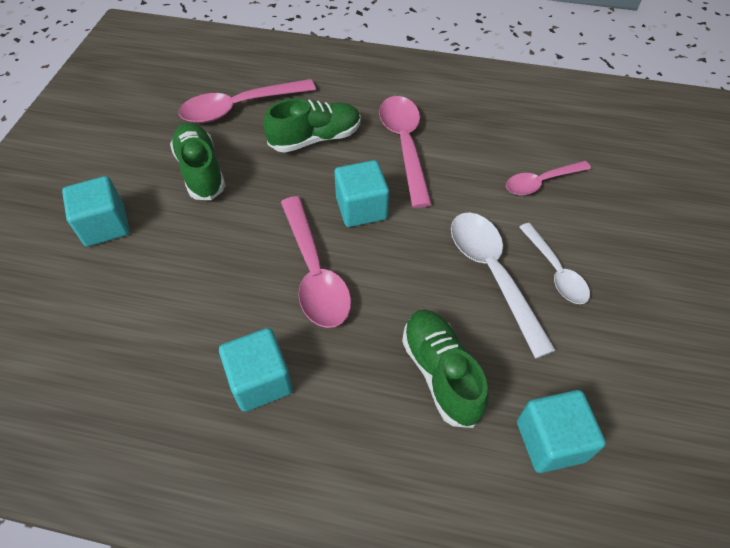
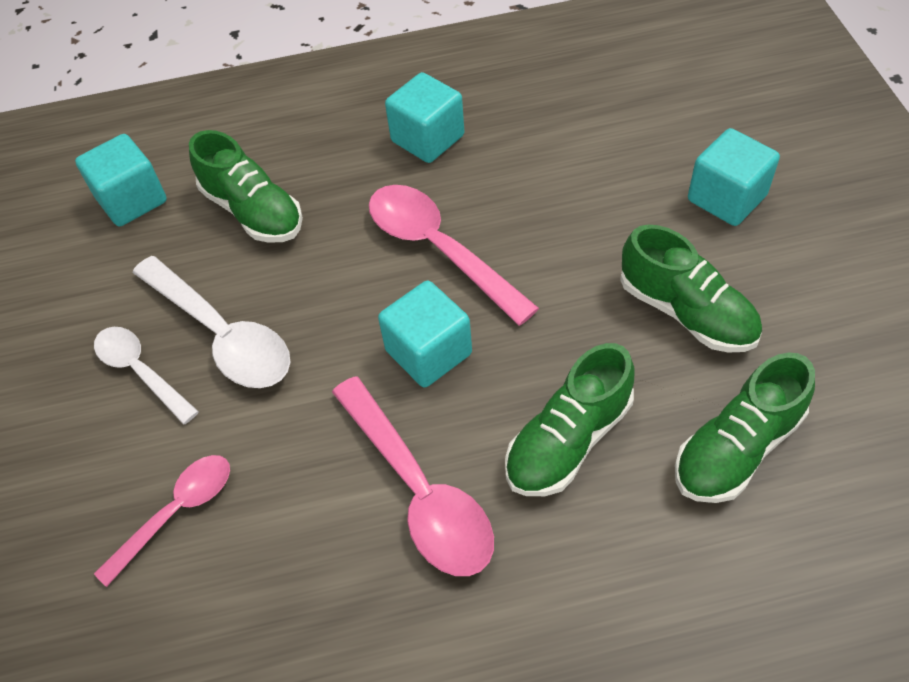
camera: 160 degrees right, 0 degrees up
pink spoon [179,79,316,123] -> green shoe [675,352,815,503]

